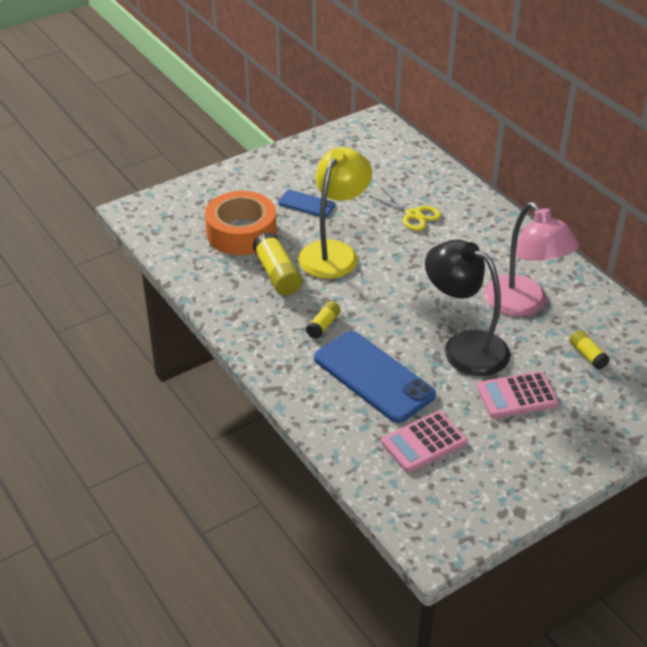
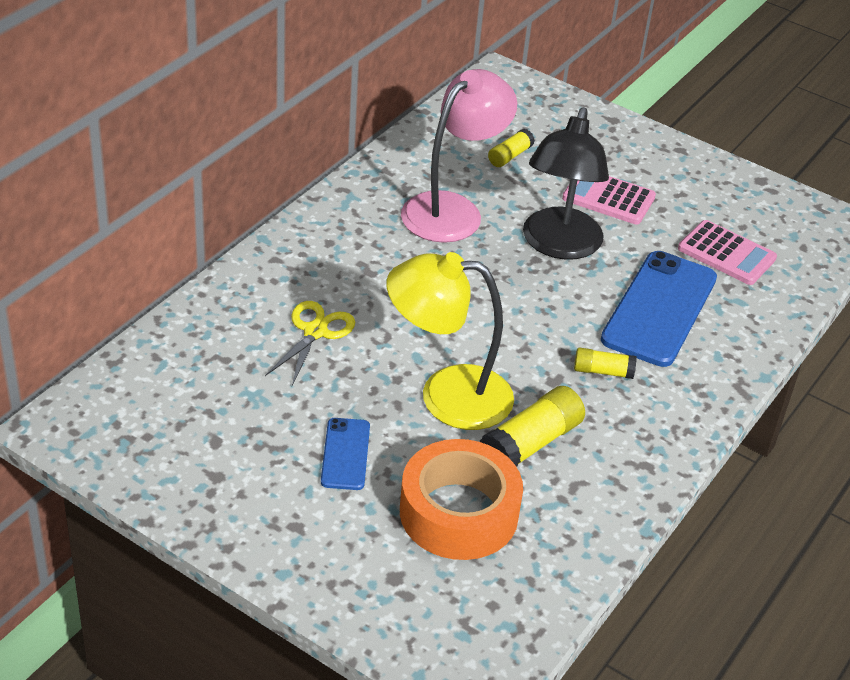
camera: 115 degrees left, 0 degrees up
pink calculator [477,371,559,418] -> pink calculator turned 150 degrees clockwise [562,176,656,225]

